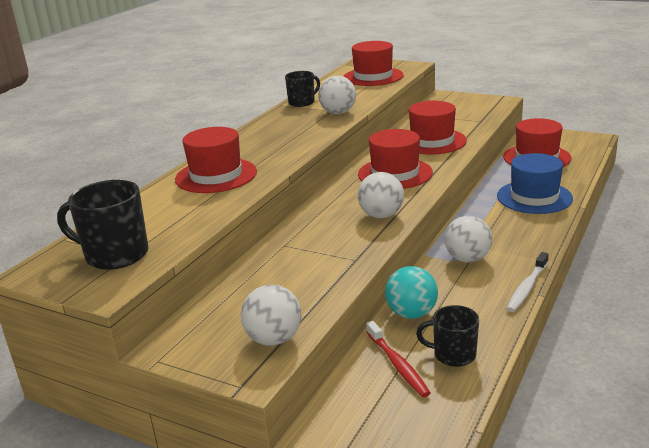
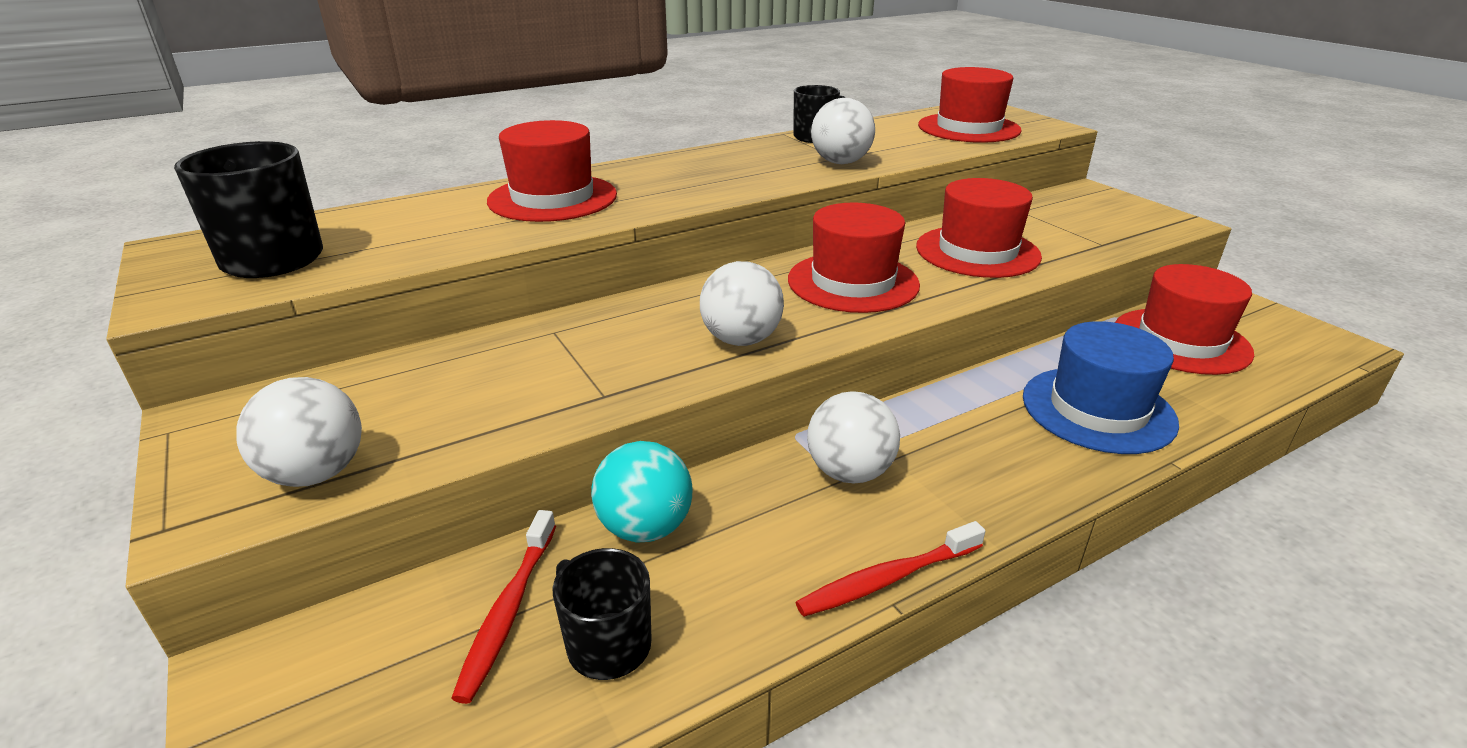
camera: 30 degrees right, 5 degrees up
white toothbrush [506,252,549,312] -> red toothbrush [795,521,985,617]

